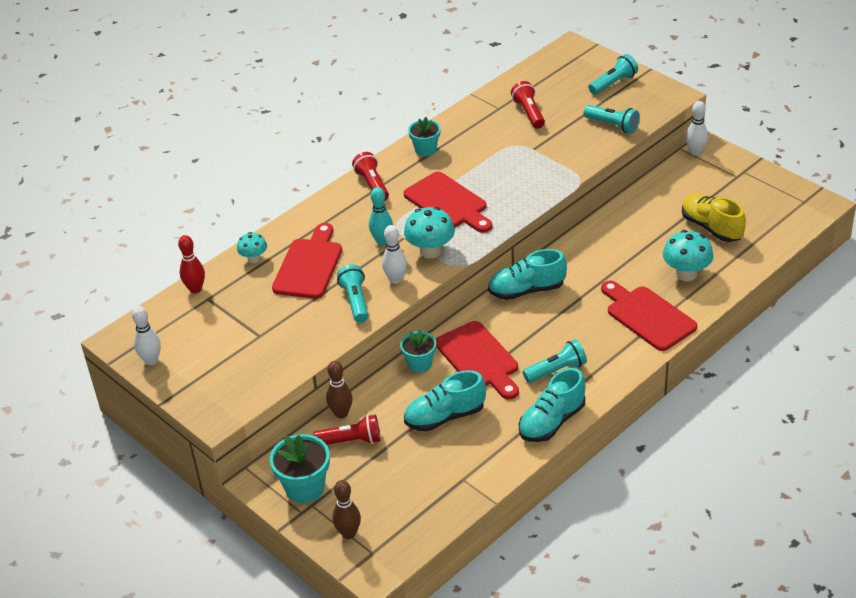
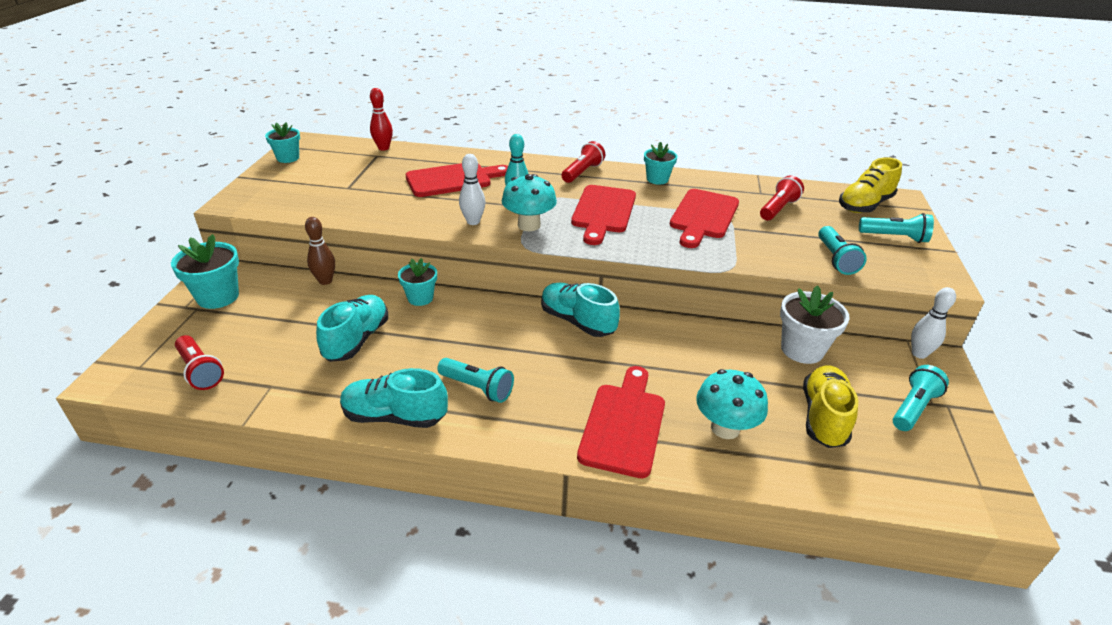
camera: 50 degrees right, 5 degrees down
white bowling pin [132,306,161,365] -> turquoise flower pot [265,122,300,163]
turquoise mushroom [237,232,267,263] -> none
red flashlight [313,414,380,445] -> red flashlight moved to [175,335,224,390]
brown bowling pin [333,480,361,539] -> none
turquoise flashlight [337,264,369,323] -> turquoise flashlight moved to [893,365,949,431]
turquoise shoe [404,370,486,432] -> turquoise shoe turned 75 degrees clockwise [316,295,388,362]
red cutting board [436,321,519,399] -> red cutting board moved to [670,189,739,248]
none -> white flower pot [780,285,850,364]
none -> yellow shoe [839,157,902,213]

